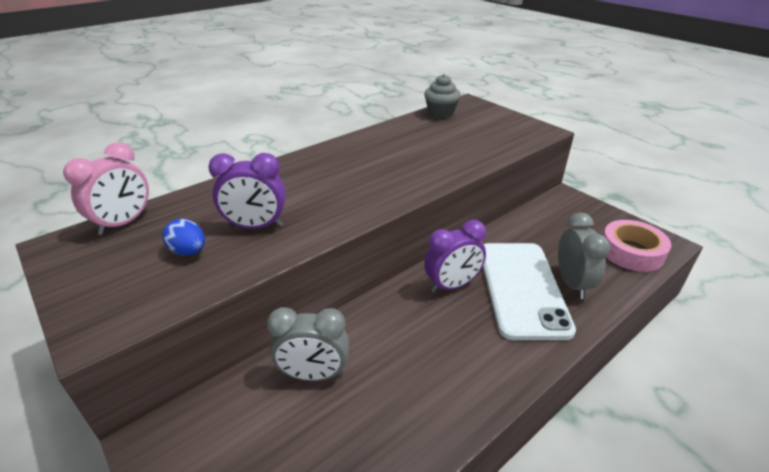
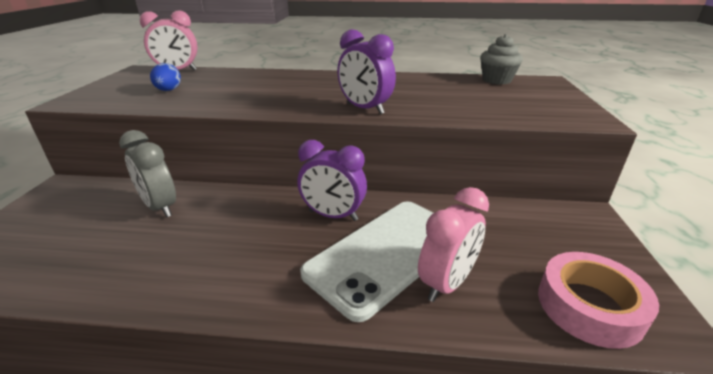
camera: 45 degrees right, 5 degrees down
purple clock [208,153,286,229] -> purple clock moved to [337,29,396,115]
grey clock [558,212,610,299] -> pink clock [418,187,489,302]

